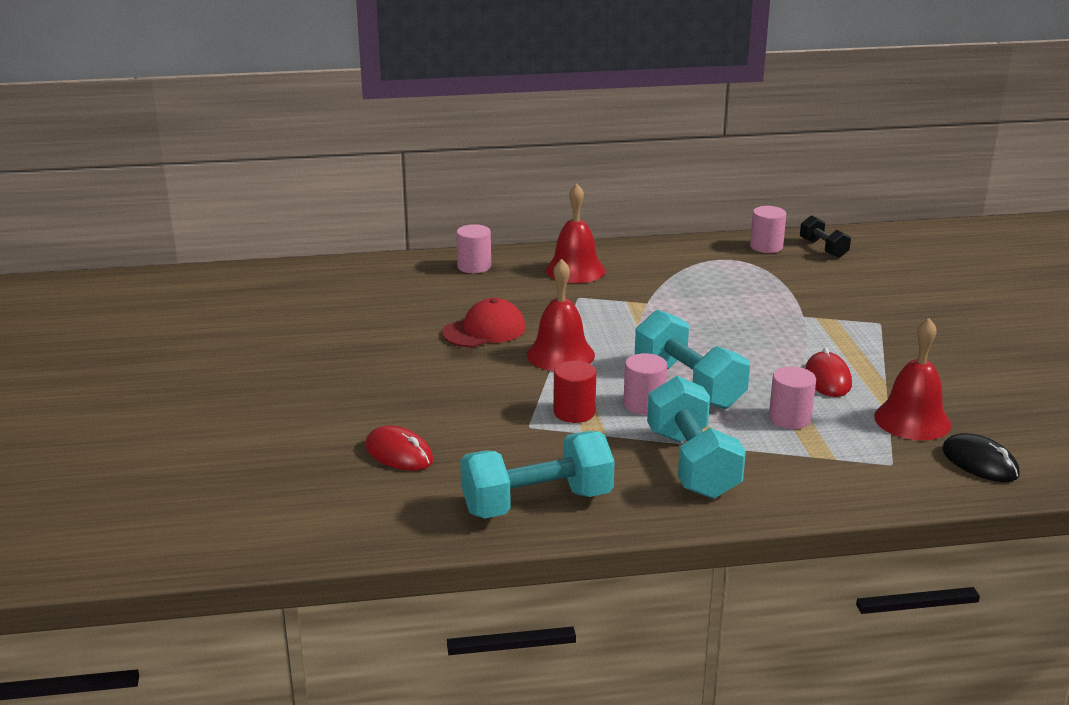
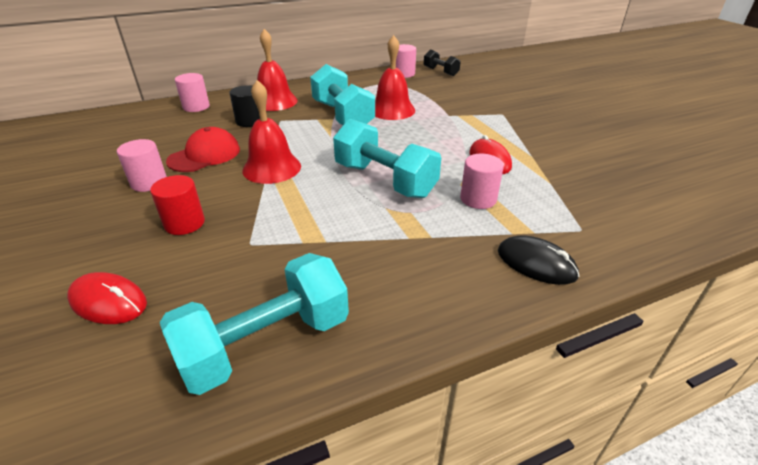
camera: 15 degrees left, 10 degrees up
red cylinder [553,361,596,423] -> red cylinder moved to [150,175,205,235]
pink cylinder [624,353,667,415] -> pink cylinder moved to [117,139,167,192]
turquoise dumbbell [647,376,746,499] -> turquoise dumbbell moved to [310,64,375,125]
red bell [874,318,951,440] -> red bell moved to [375,35,415,120]
black mouse [942,433,1020,482] -> black mouse moved to [498,236,579,285]
none -> black cylinder [229,85,260,127]

